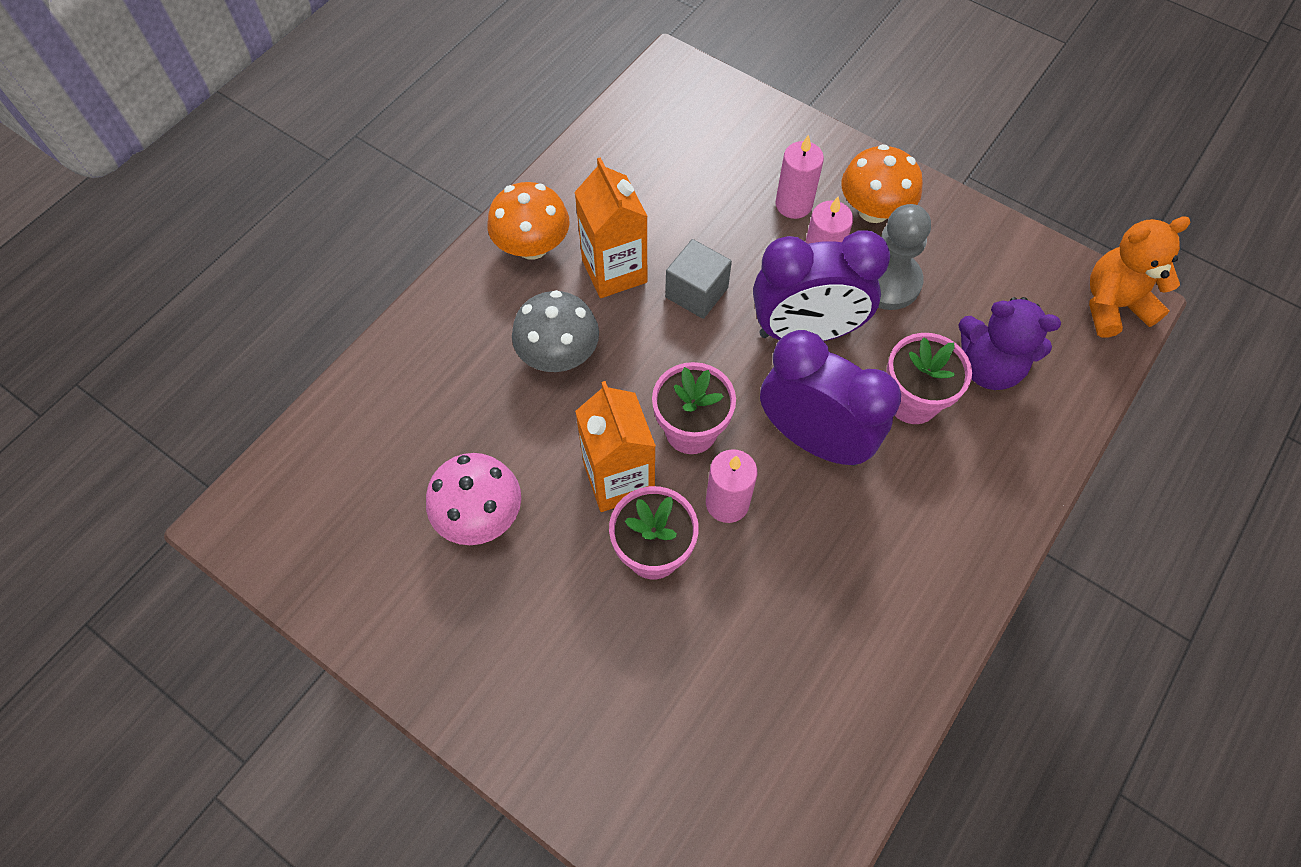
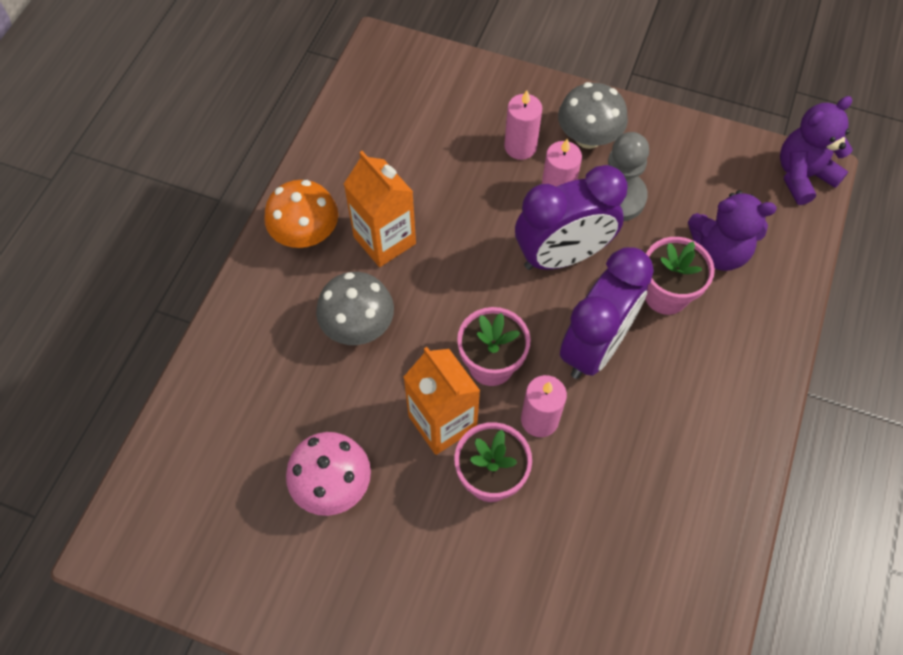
camera: 15 degrees left, 0 degrees up
grey cube [665,239,732,319] -> none
purple clock [760,330,901,466] -> purple clock turned 105 degrees clockwise [560,247,654,379]
orange mushroom [841,144,923,223] -> grey mushroom [558,82,628,149]
orange teddy bear [1089,216,1191,337] -> purple teddy bear [780,96,853,205]

